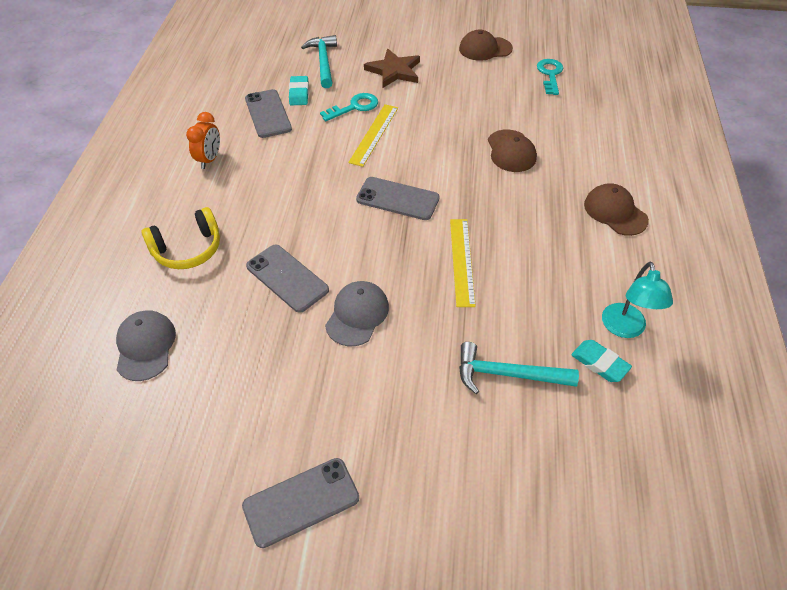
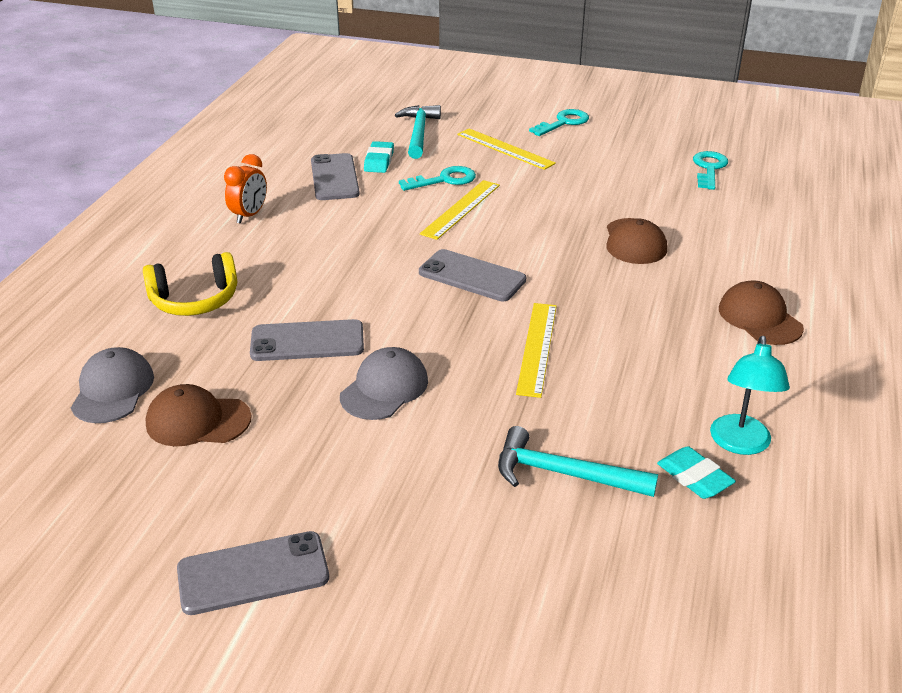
camera: 10 degrees right, 15 degrees down
grey phone [246,244,329,313] -> grey phone turned 60 degrees counterclockwise [250,319,364,361]
brown star [364,49,420,88] -> yellow ruler [457,128,556,170]
brown cap [459,30,513,61] -> brown cap moved to [146,384,251,446]
none -> turquoise key [529,109,589,136]

